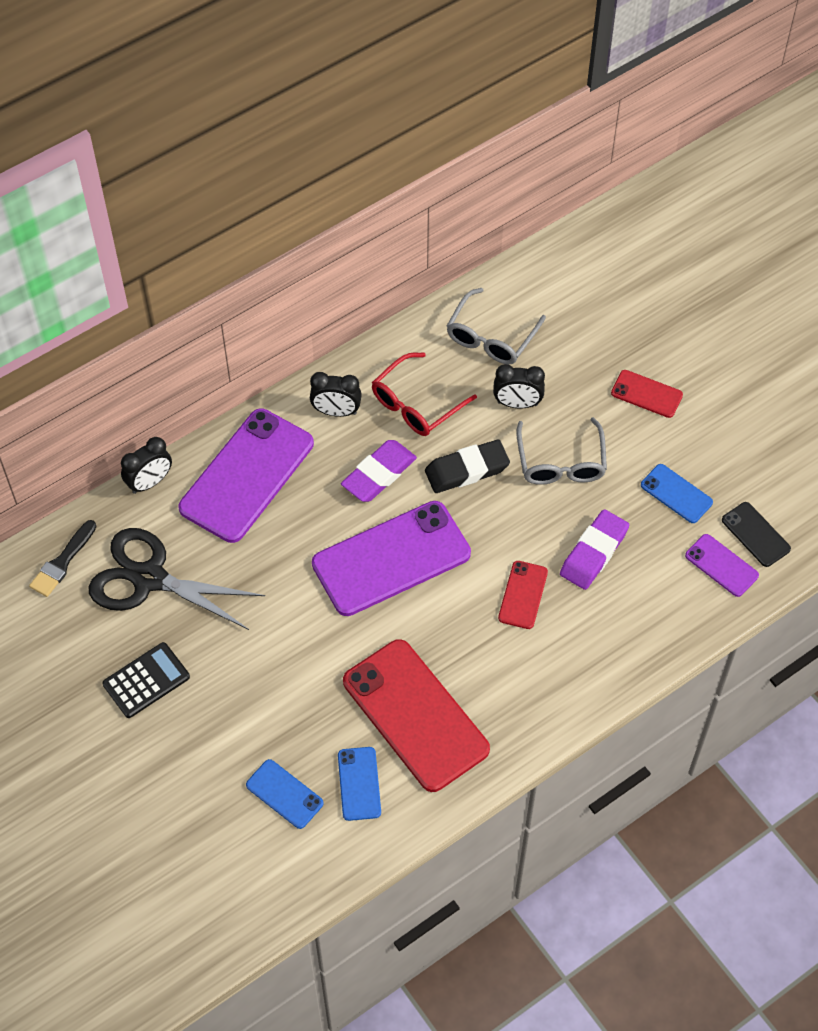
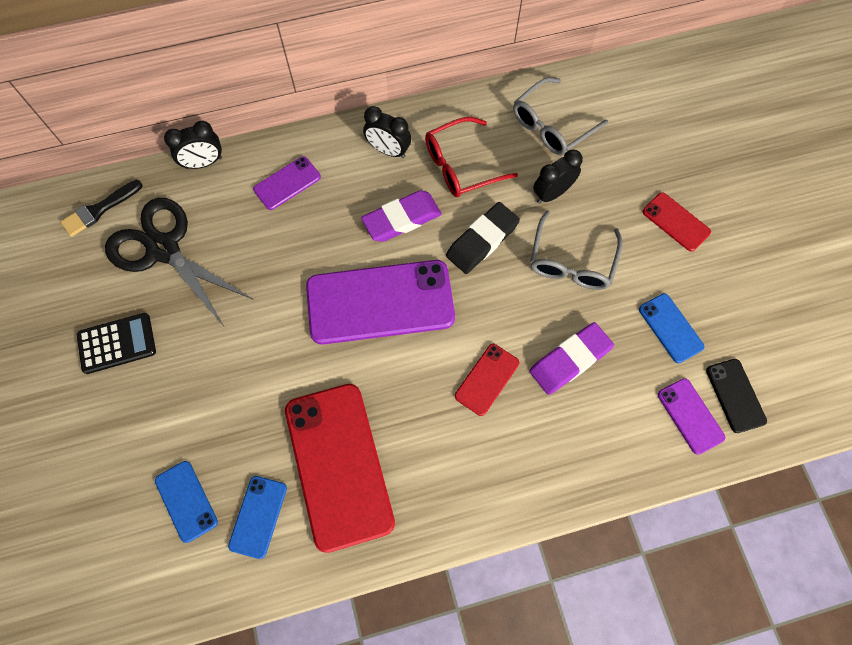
camera: 20 degrees right, 10 degrees up
purple phone [178,409,314,543] -> purple phone [253,156,321,210], size x0.47
black eraser [425,439,510,493] -> black eraser turned 45 degrees counterclockwise [446,202,520,274]
black clock [493,364,545,408] -> black clock turned 120 degrees clockwise [533,149,583,204]

